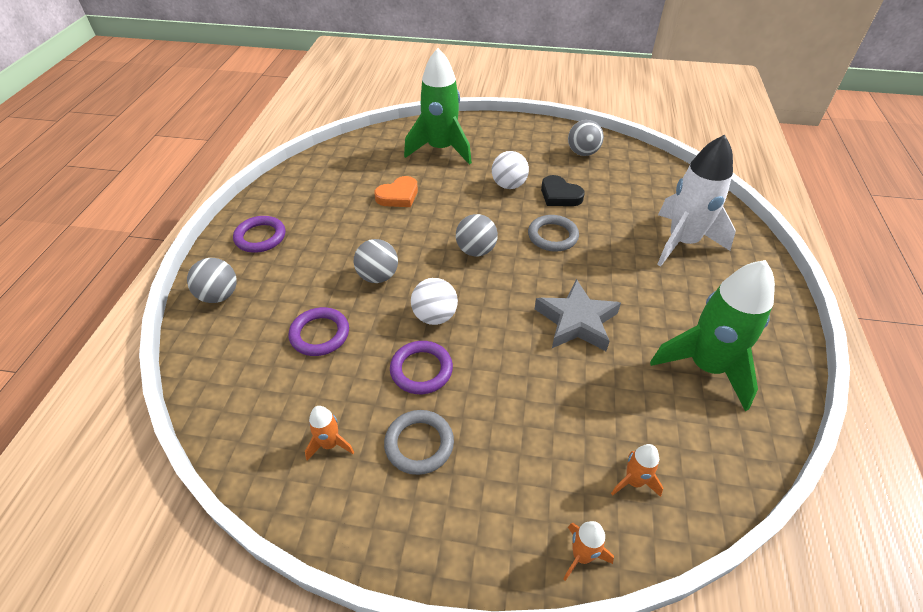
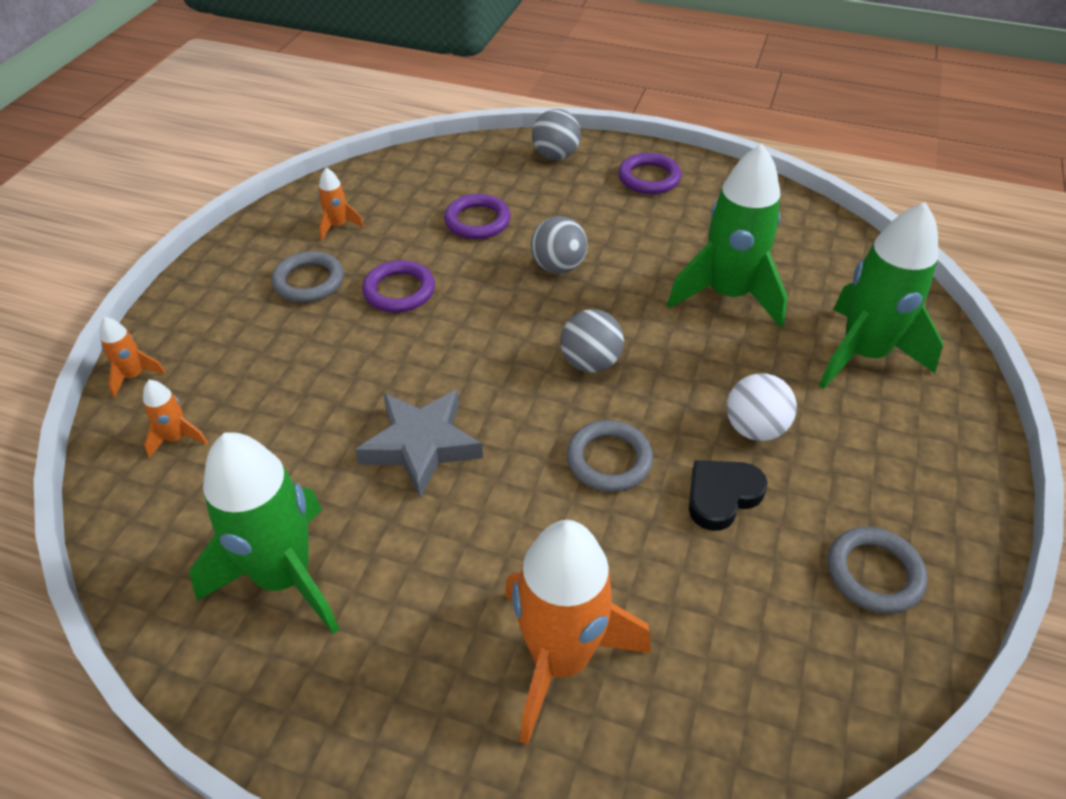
camera: 100 degrees right, 0 degrees up
orange heart [374,176,418,207] -> green rocket [667,144,788,328]
white ball [411,278,458,325] -> none
grey ball [568,120,604,156] -> grey ring [828,527,928,614]
white rocket [657,135,736,266] -> orange rocket [505,520,651,745]

